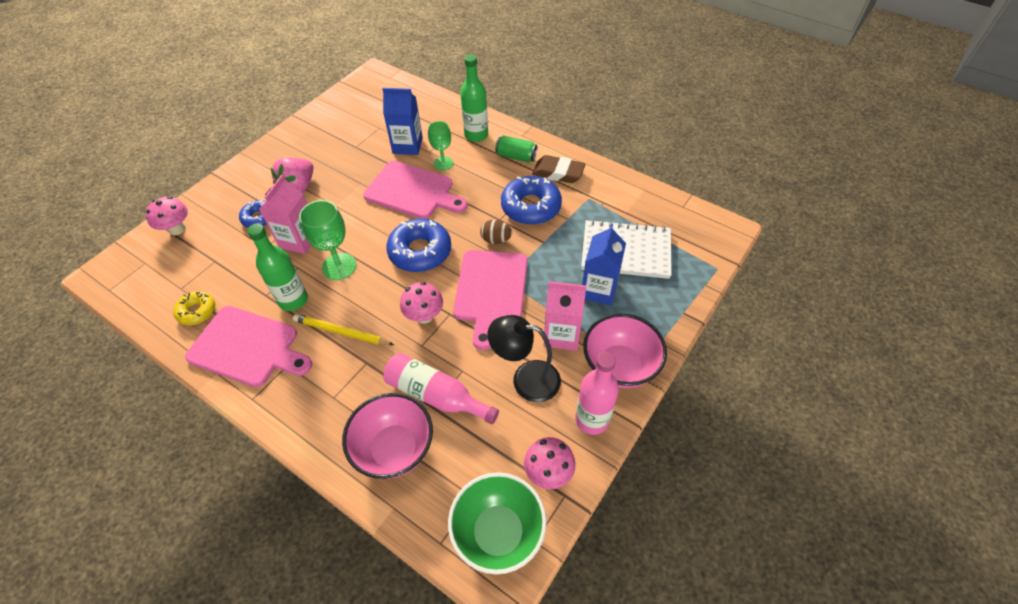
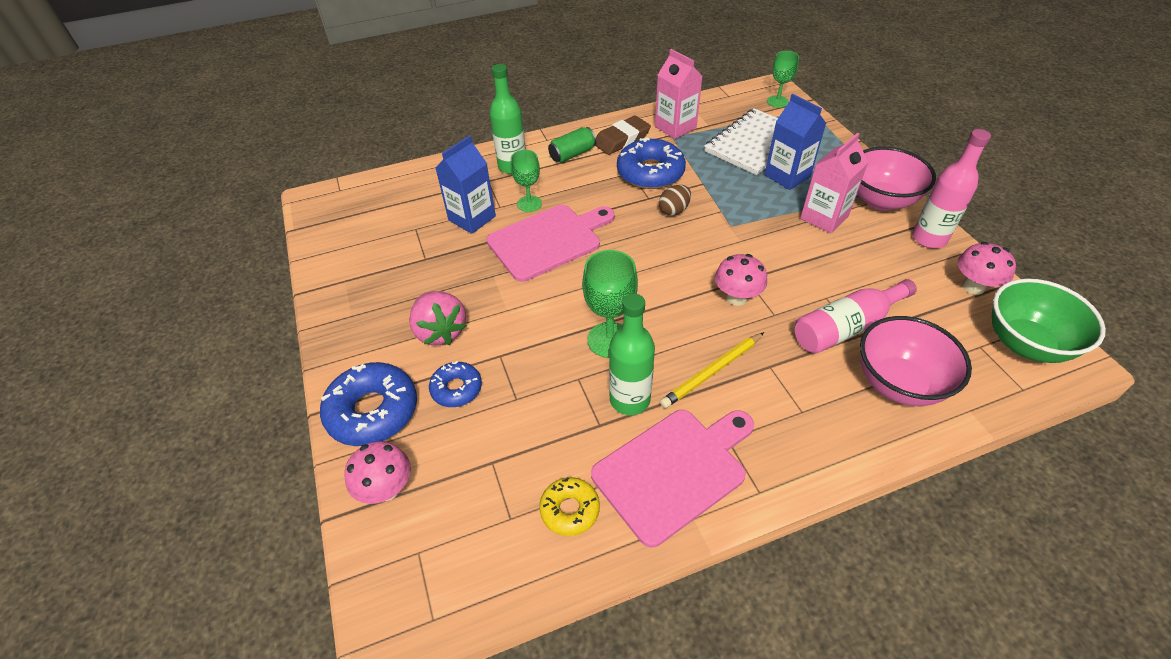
camera: 55 degrees left, 5 degrees down
pink carton [259,175,311,254] -> pink carton moved to [655,49,703,139]
blue donut [386,219,451,272] -> blue donut moved to [320,362,417,446]
pink cutting board [453,250,528,350] -> none
black lamp [487,315,561,402] -> none
none -> green goblet [767,51,799,108]

